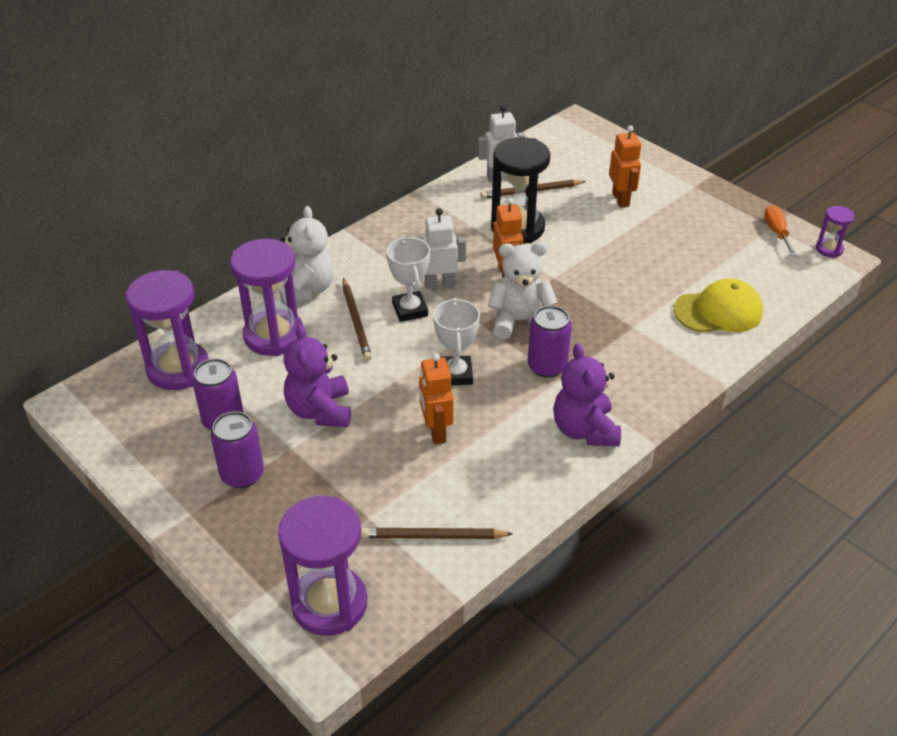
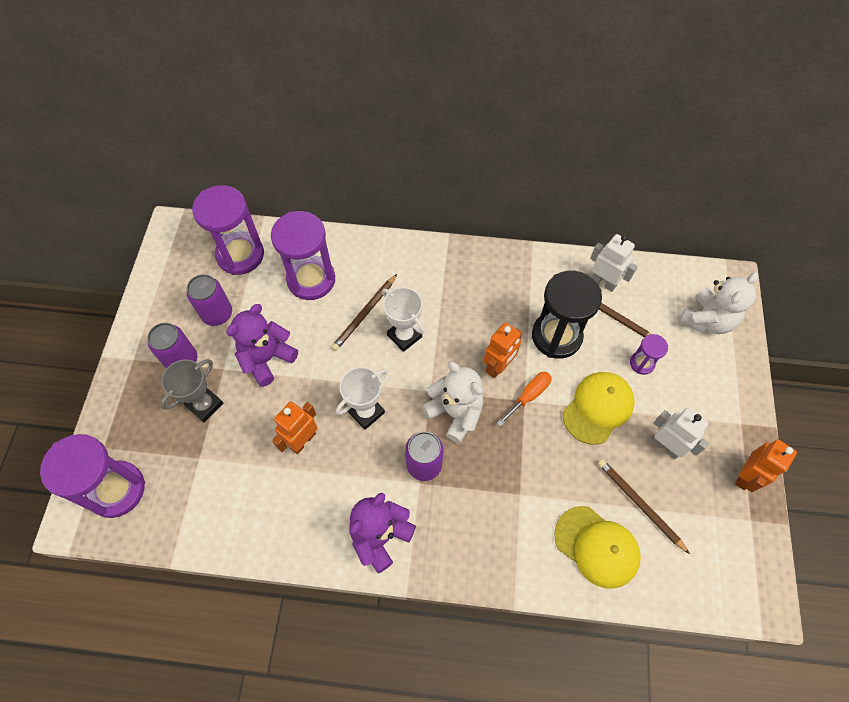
camera: 50 degrees right, 20 degrees up
white teddy bear [279,206,335,306] -> white teddy bear moved to [679,273,758,334]
brown pencil [361,528,513,539] -> brown pencil moved to [598,459,690,554]
white trophy [386,237,430,322] -> white trophy turned 75 degrees counterclockwise [382,287,425,352]
white robot [421,208,466,289] -> white robot moved to [652,408,709,459]
orange robot [609,125,641,208] -> orange robot moved to [735,439,797,492]
orange screwdriver [764,205,796,256] -> orange screwdriver moved to [497,372,552,426]
purple hourglass [816,206,855,257] -> purple hourglass moved to [630,334,668,375]
none -> grey trophy [161,359,223,422]
none -> yellow cap [563,372,635,445]

